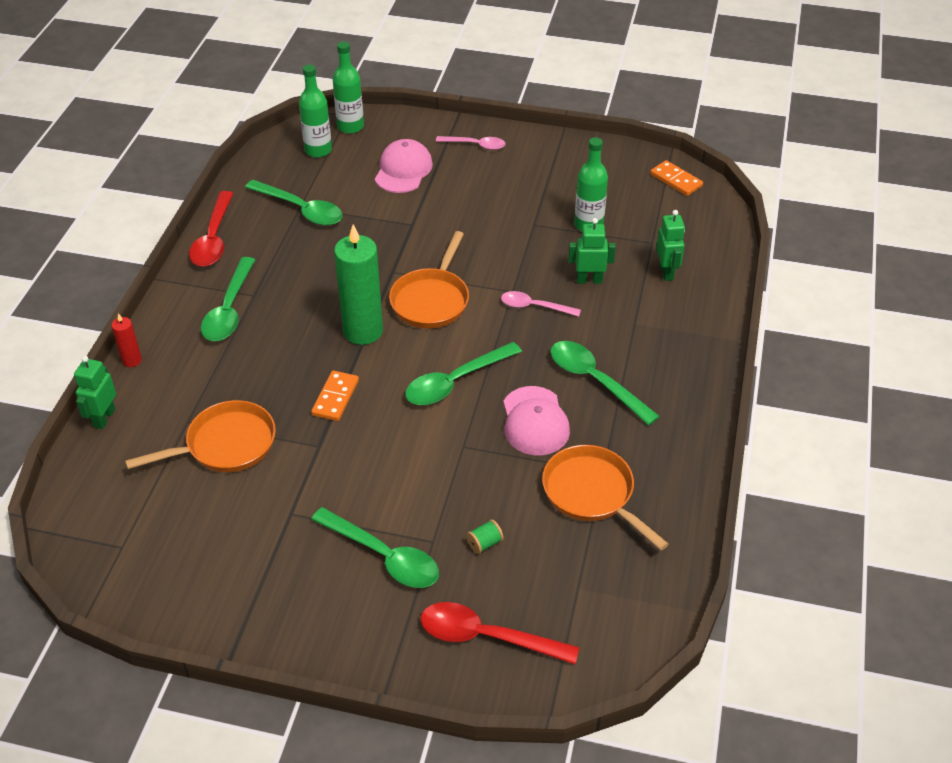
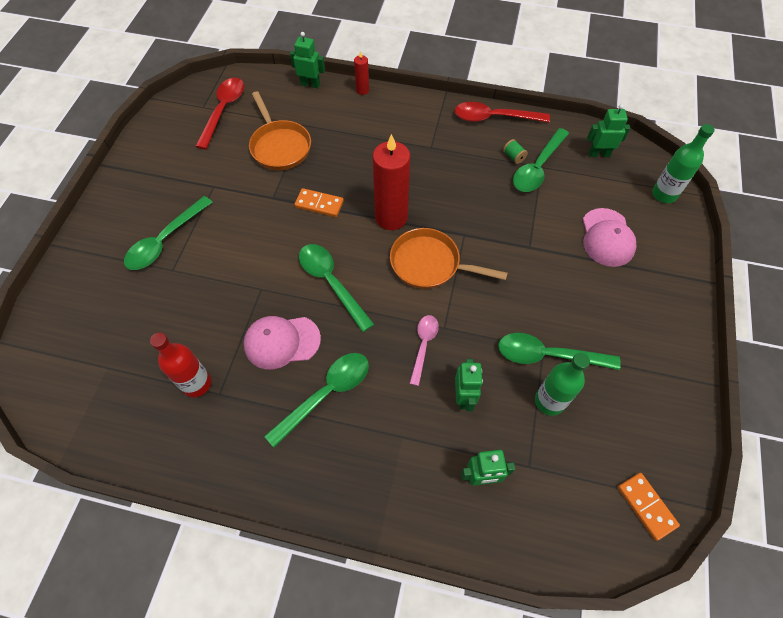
camera: 90 degrees right, 15 degrees up
green spoon [201,257,255,341] -> green spoon moved to [498,333,621,370]
green bottle [299,64,332,158] -> none
green candle [334,224,383,345] -> red candle [373,134,410,230]
pink cap [375,139,433,193] -> pink cap turned 75 degrees clockwise [583,208,637,267]
red spoon [421,602,580,664] -> red spoon moved to [195,78,244,150]
pink spoon [436,136,506,150] -> none
green spool [466,519,504,554] -> green spool moved to [503,139,528,164]
orange pan [542,445,669,550] -> red bottle [150,332,211,397]
orange domino [650,160,703,196] -> orange domino turned 75 degrees counterclockwise [618,473,680,541]
none -> green robot [587,104,630,157]

